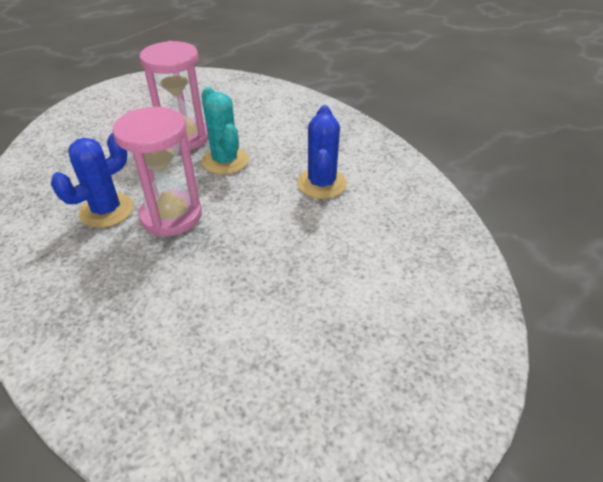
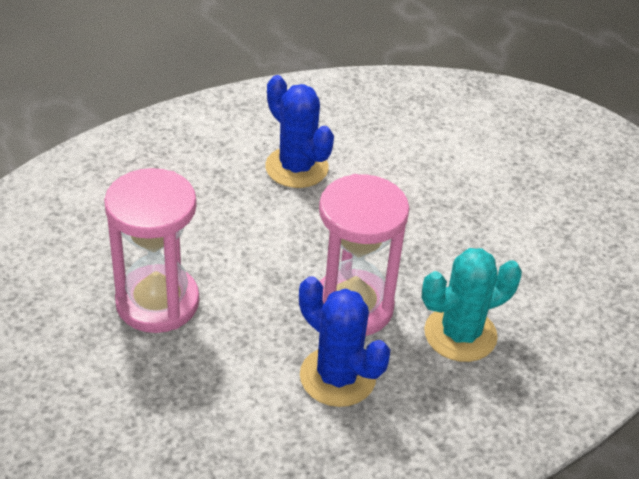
camera: 90 degrees left, 0 degrees up
turquoise cactus [202,87,249,174] -> turquoise cactus moved to [422,248,522,362]
blue cactus [297,105,347,199] -> blue cactus turned 45 degrees clockwise [265,75,334,188]

